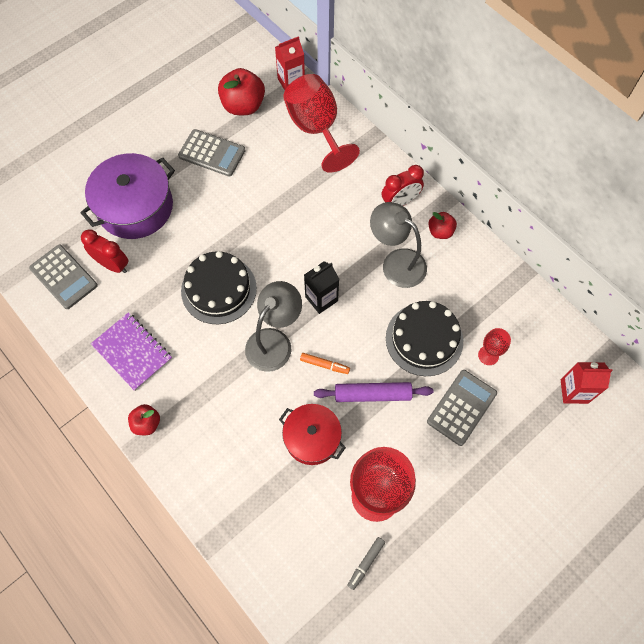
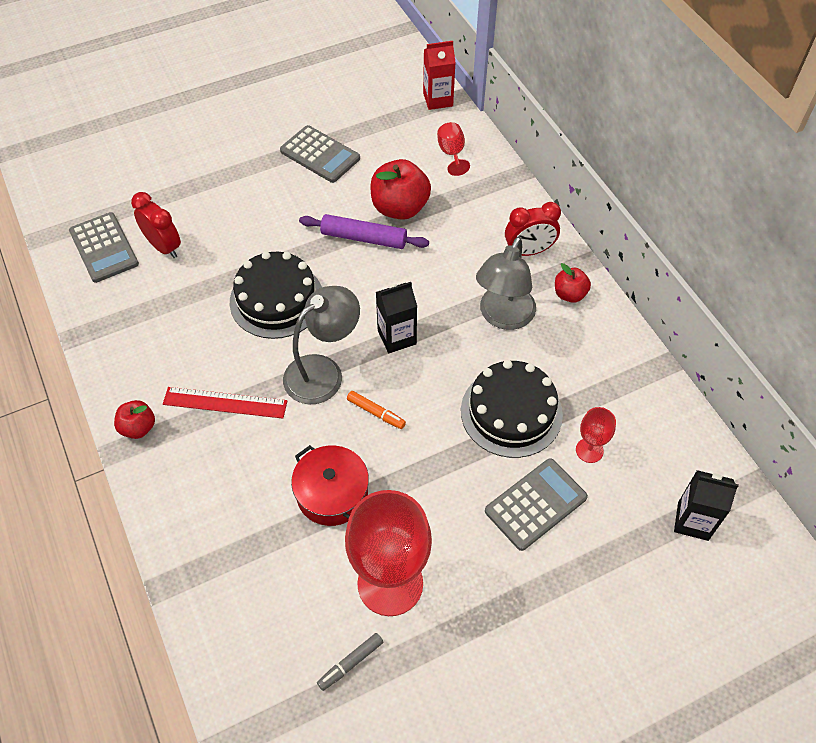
camera: 15 degrees right, 10 degrees down
purple pot [80,153,175,239] -> none
purple notebook [91,312,172,391] -> none
red apple [218,68,265,115] -> red apple moved to [370,159,431,220]
red goblet [283,74,360,173] -> red goblet [437,122,470,176], size x0.46
purple rolling pin [314,382,433,402] -> purple rolling pin moved to [299,214,429,249]
grey lamp [370,202,427,288] -> grey lamp turned 120 degrees counterclockwise [476,237,536,330]
red carton [561,362,613,404] -> black carton [674,470,739,541]
none -> red ruler [163,387,287,419]

